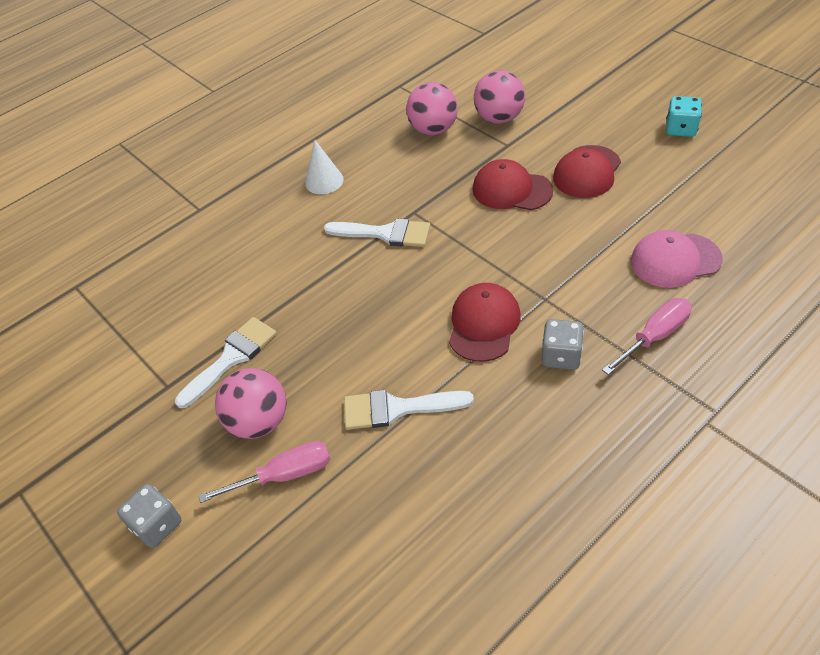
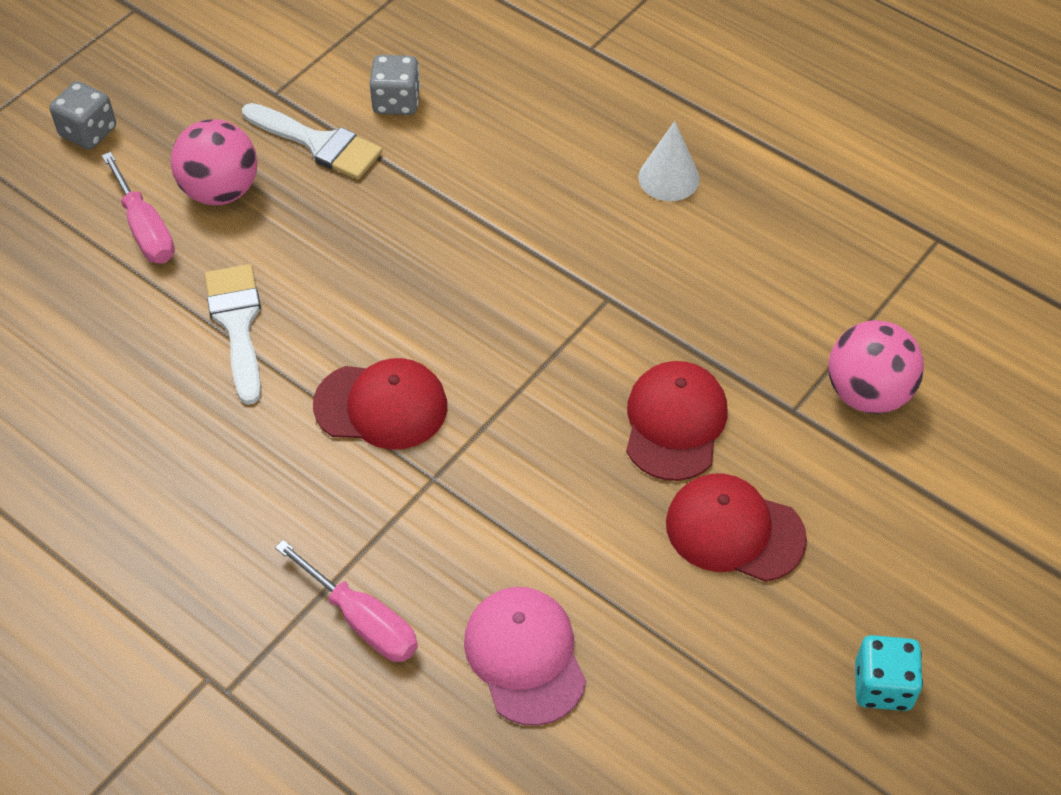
camera: 75 degrees right, 5 degrees up
white brush [324,219,431,247] -> none
pink ball [406,82,458,135] -> none
grey dice [542,319,584,370] -> grey dice moved to [370,55,420,115]

